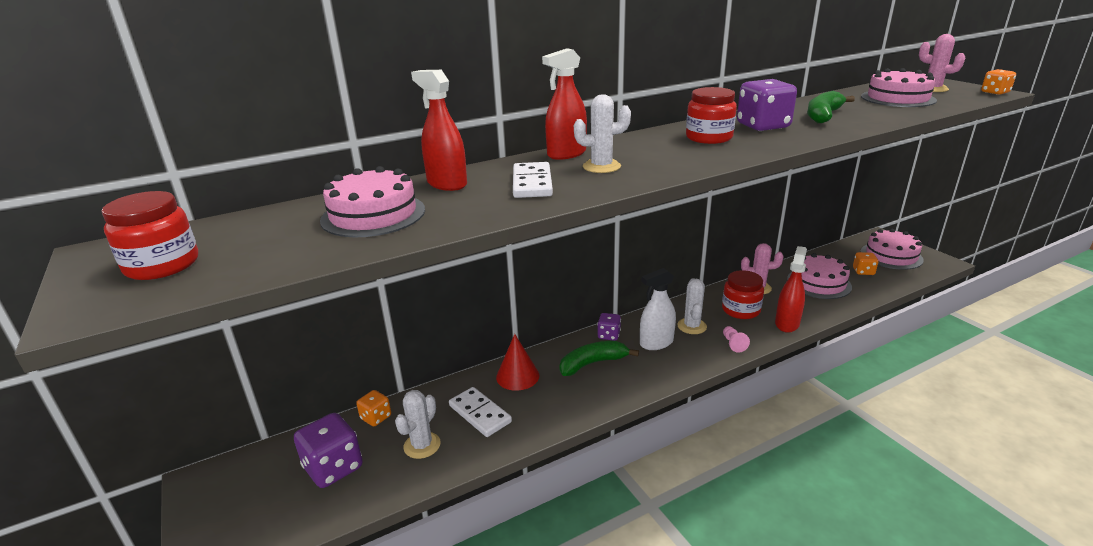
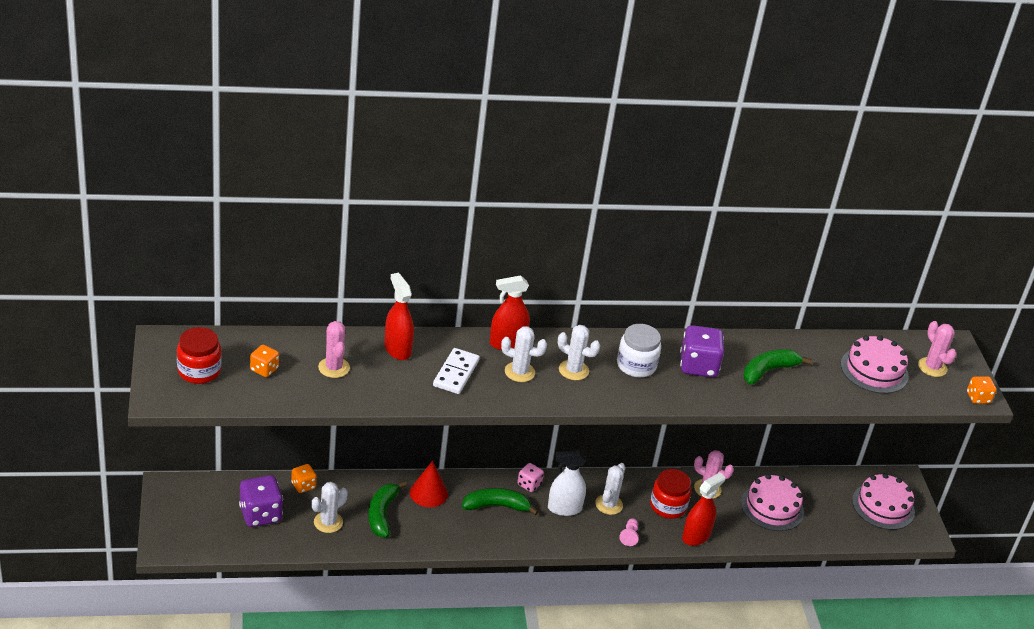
camera: 15 degrees right, 10 degrees up
pink cake [320,166,425,237] -> pink cactus [318,321,350,378]
white domino [449,387,512,437] -> green banana [368,481,407,538]
purple dice [597,313,621,341] -> pink dice [517,463,544,492]
red jar [686,87,737,144] -> white jar [617,324,661,377]
orange dice [853,252,879,275] -> orange dice moved to [250,345,279,377]
none -> white cactus [558,325,600,380]

